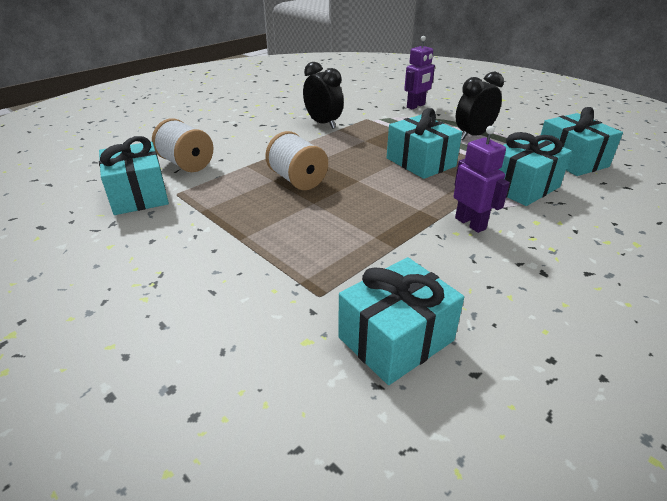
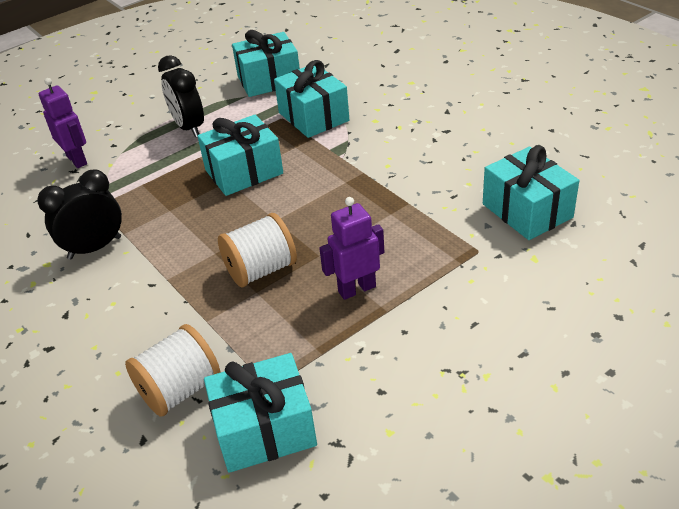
camera: 80 degrees left, 5 degrees up
purple robot [454,126,510,233] -> purple robot moved to [319,197,384,300]

